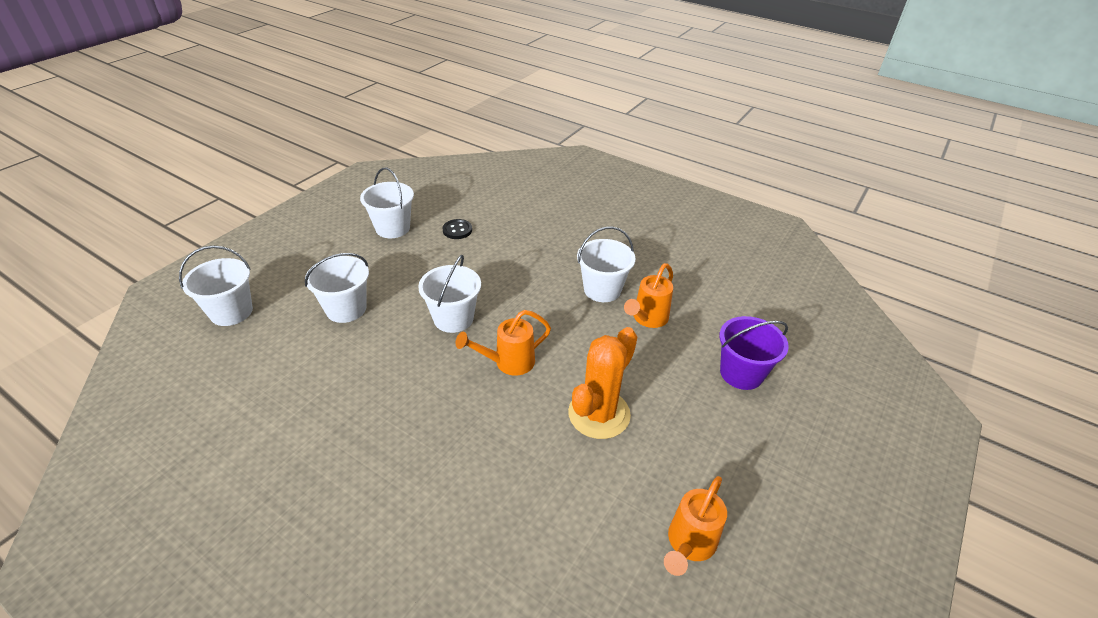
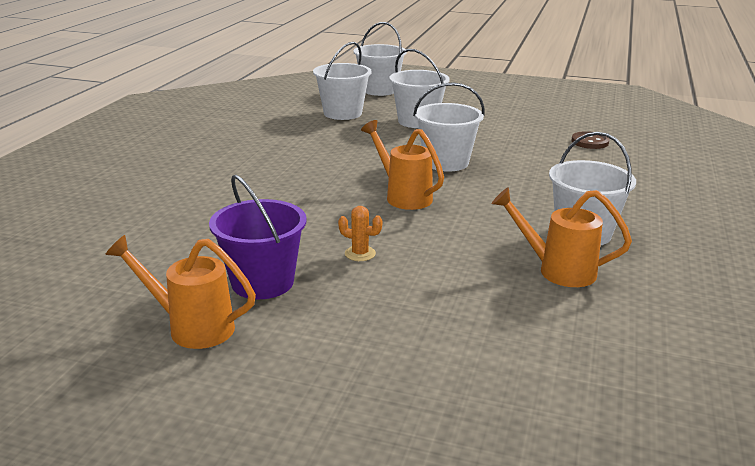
camera: 75 degrees right, 15 degrees down
white bucket [360,168,414,238] -> white bucket moved to [313,42,372,120]
black button [443,219,472,239] -> brown button [572,131,609,149]
orange cactus [568,327,637,439] -> orange cactus [338,206,383,261], size x0.40
purple bucket [719,316,789,390] -> purple bucket moved to [209,175,307,299]

